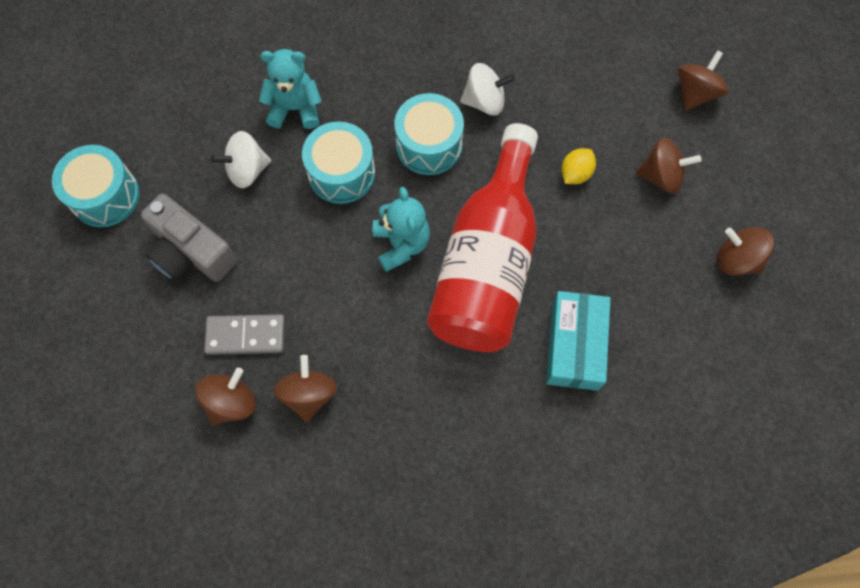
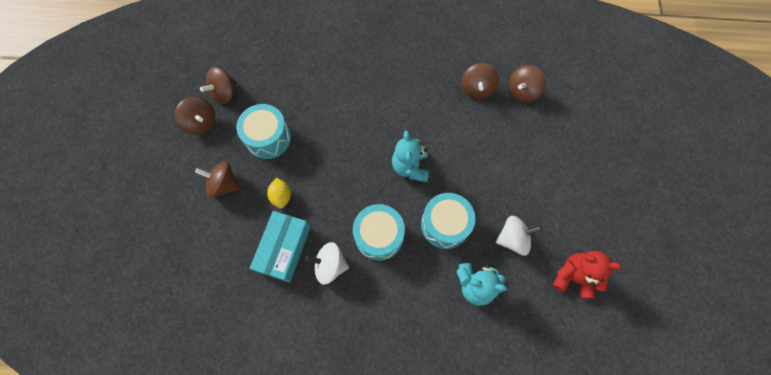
camera: 170 degrees left, 0 degrees up
turquoise drum [52,145,140,227] -> turquoise drum moved to [236,104,291,159]
grey camera [141,193,237,282] -> none
grey domino [204,314,285,355] -> none
red bottle [427,123,538,352] -> none
turquoise box [546,291,611,391] -> turquoise box moved to [250,211,311,283]
yellow lemon [561,148,596,184] -> yellow lemon turned 60 degrees counterclockwise [267,178,291,209]
brown spinning top [678,50,729,111] -> brown spinning top moved to [200,67,237,104]
none -> red teddy bear [553,251,622,298]

